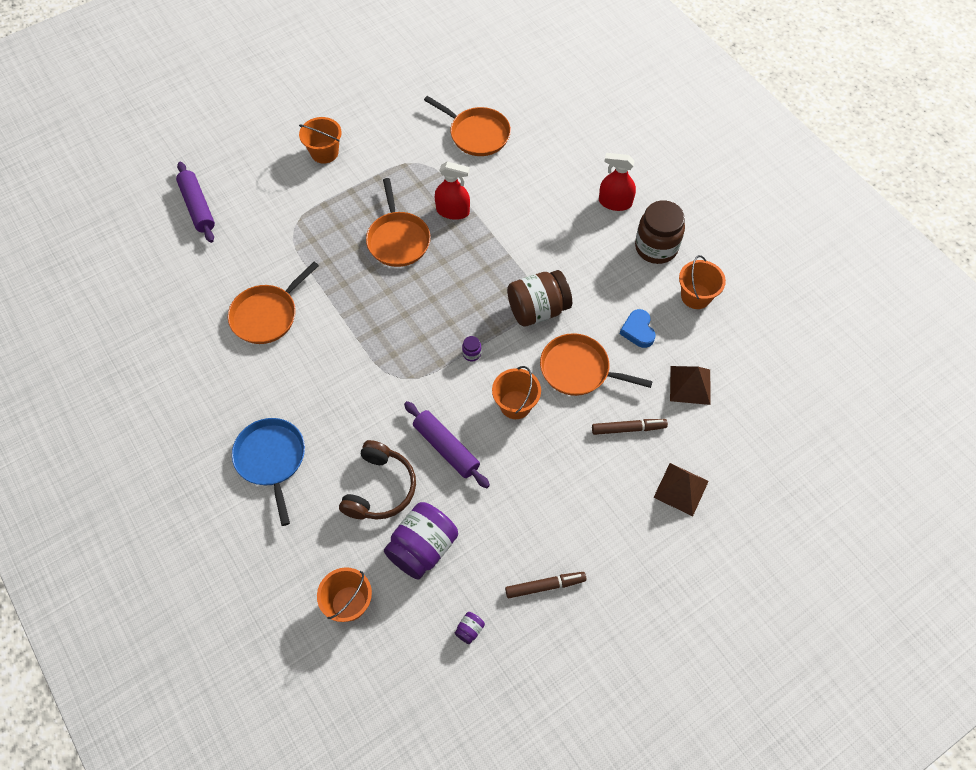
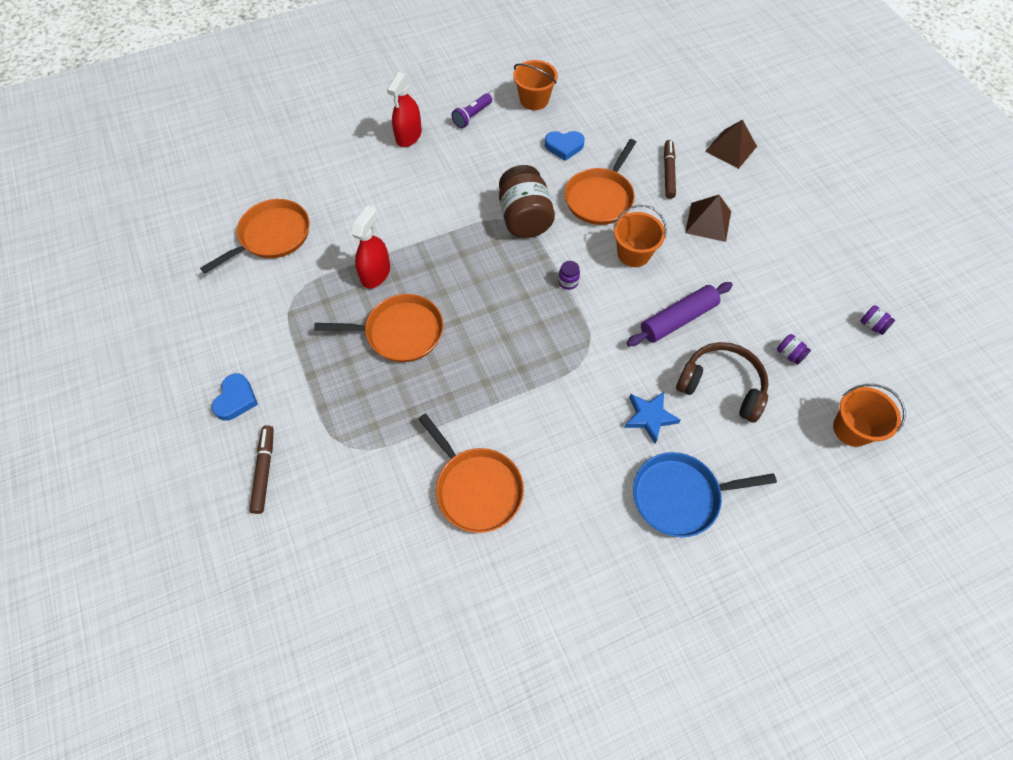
camera: 80 degrees left, 0 degrees up
purple rolling pin [176,162,215,243] -> none
orange bucket [299,117,342,164] -> blue heart [212,373,258,421]
purple jar [384,502,458,580] -> purple jar [777,334,811,365], size x0.40
brown marker [505,572,586,598] -> brown marker moved to [250,425,274,514]
brown jar [635,200,685,264] -> purple flashlight [451,93,492,128]
brown pyramid [670,366,711,405] -> brown pyramid moved to [685,195,731,242]
none -> blue star [624,392,681,444]

